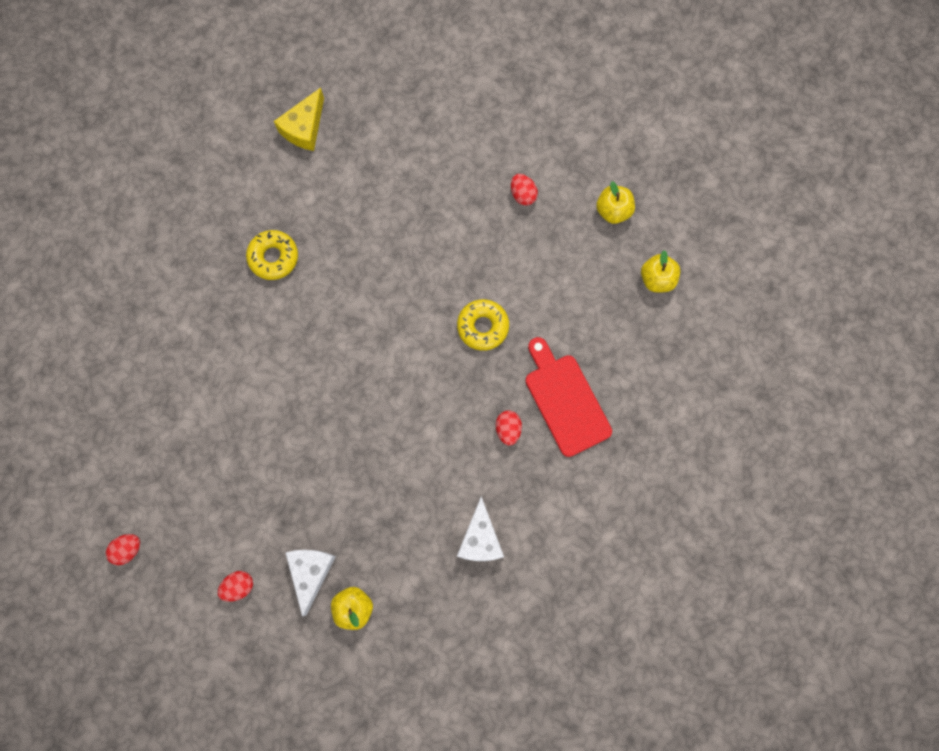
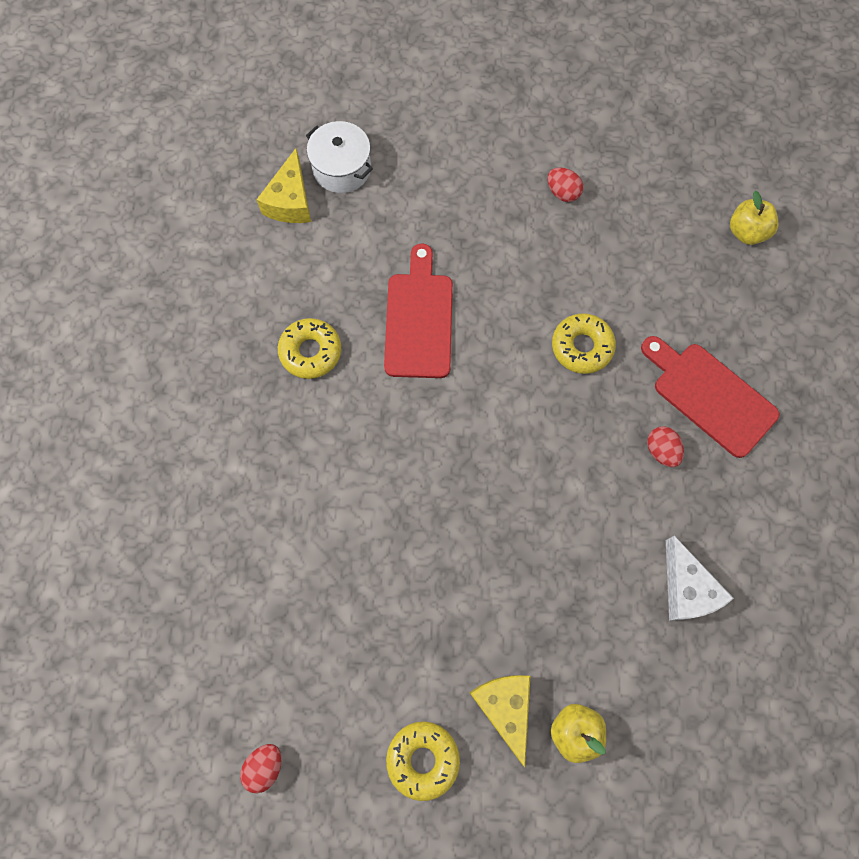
camera: 20 degrees left, 5 degrees down
red egg [218,571,253,602] -> yellow donut [386,721,460,801]
white cheese [285,550,336,617] -> yellow cheese [469,675,530,767]
yellow apple [596,181,635,224] -> none
none -> white pot [306,121,373,193]
none -> red cutting board [384,244,453,378]

